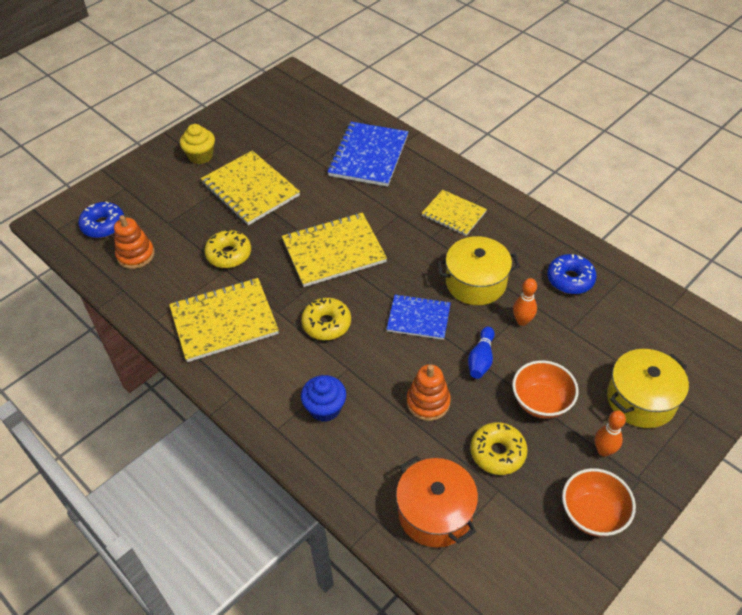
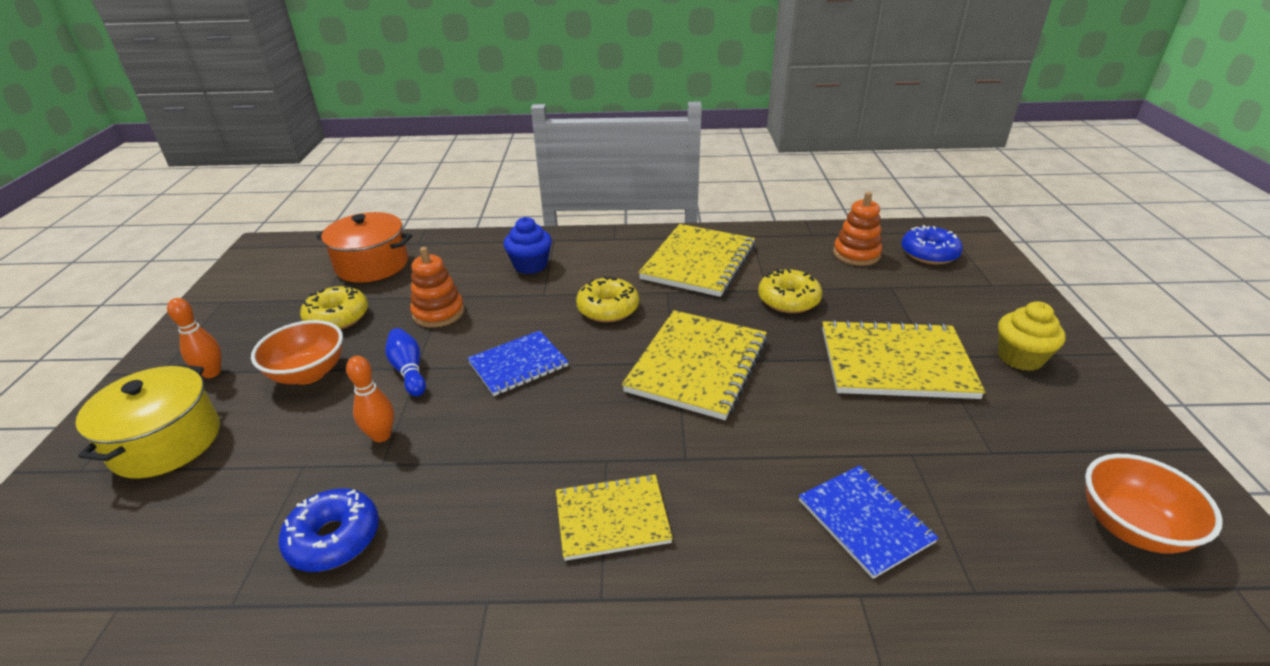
camera: 135 degrees right, 15 degrees down
blue notebook [327,122,408,187] -> blue notebook [799,465,939,579], size x0.62
yellow pot [437,236,520,305] -> none
orange bowl [562,468,636,537] -> orange bowl moved to [1085,454,1223,554]

